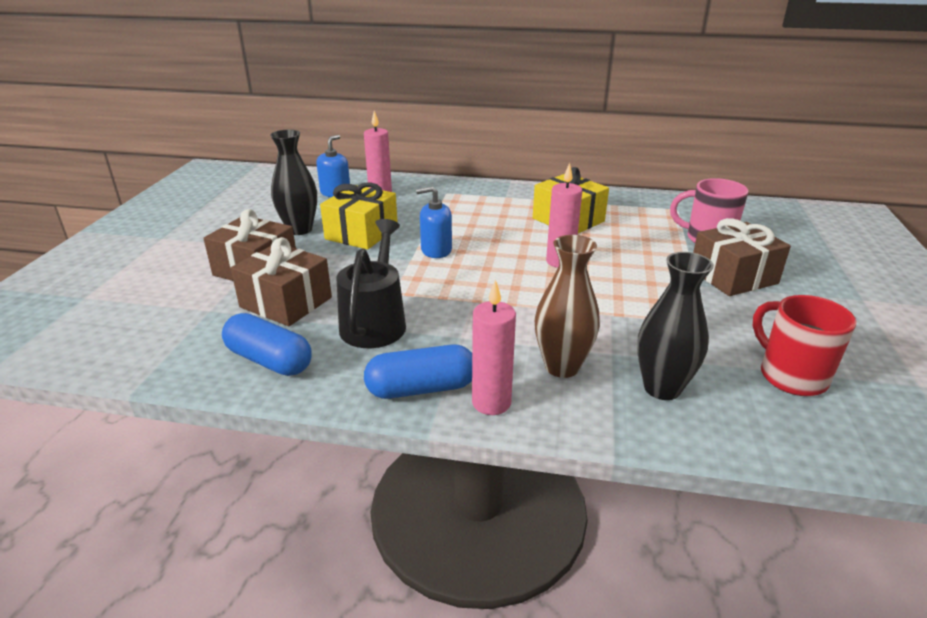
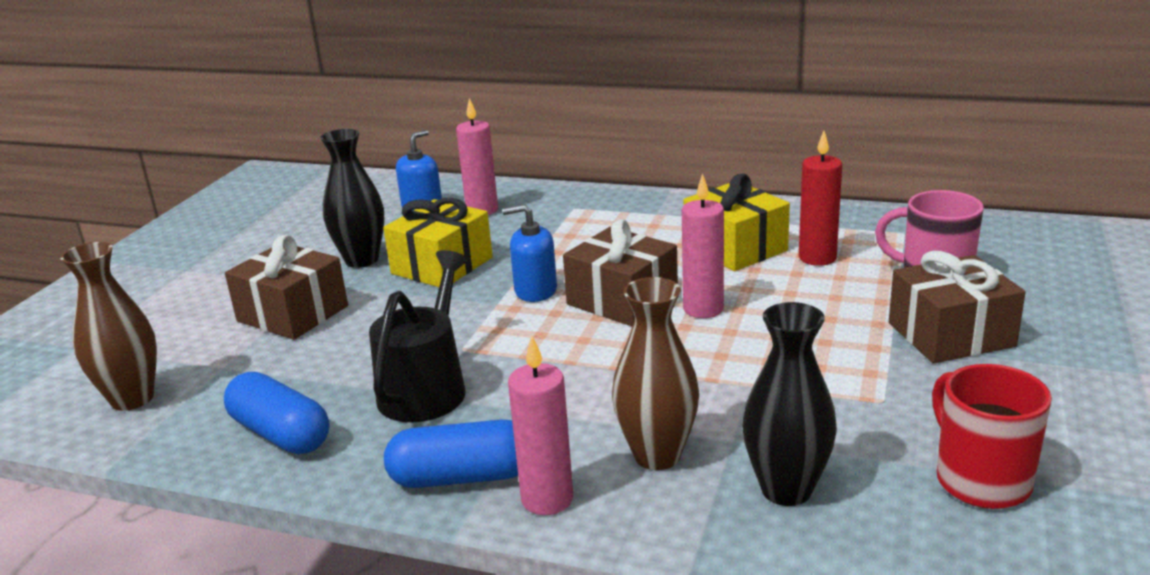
camera: 10 degrees right, 5 degrees down
brown gift [231,237,332,326] -> brown gift moved to [563,219,678,326]
none -> brown vase [60,242,157,411]
none -> red candle [799,131,842,266]

